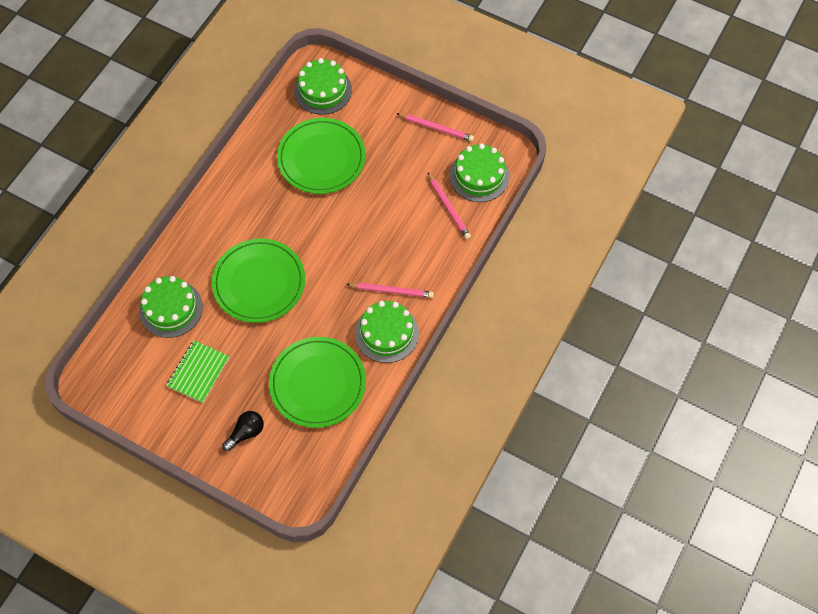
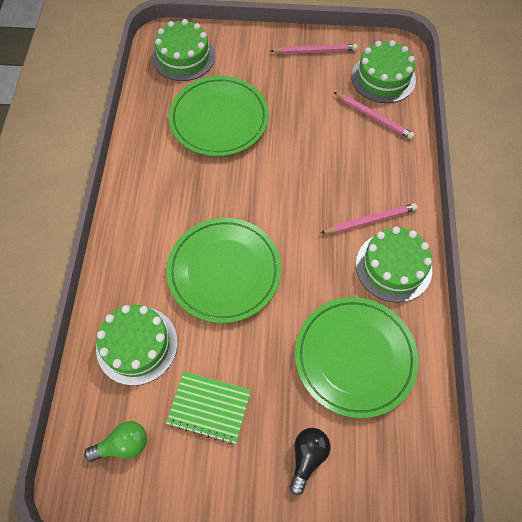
camera: 25 degrees left, 0 degrees up
green notebook [166,340,229,403] -> green notebook turned 75 degrees counterclockwise [166,371,251,444]
none -> green light bulb [84,421,147,462]

